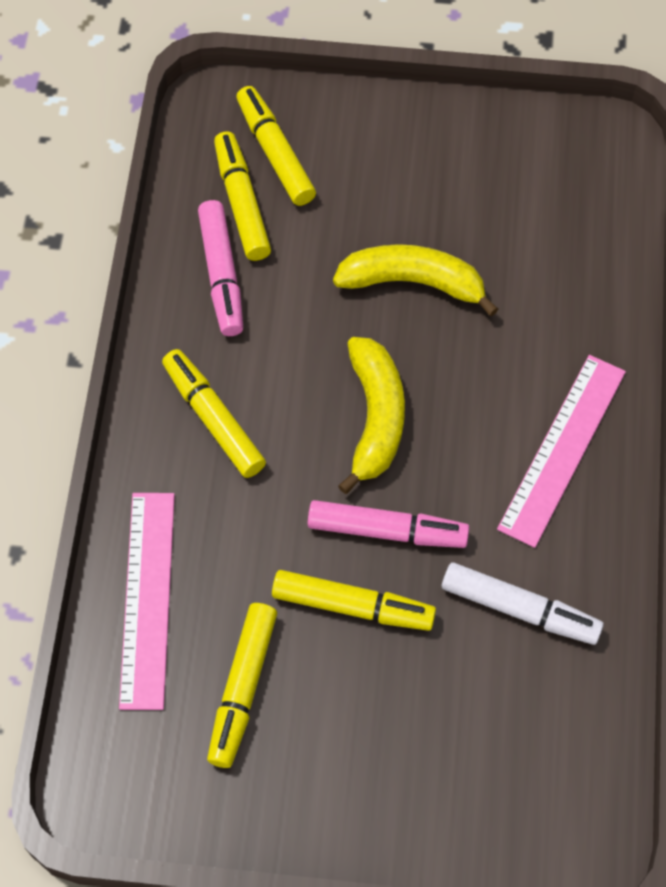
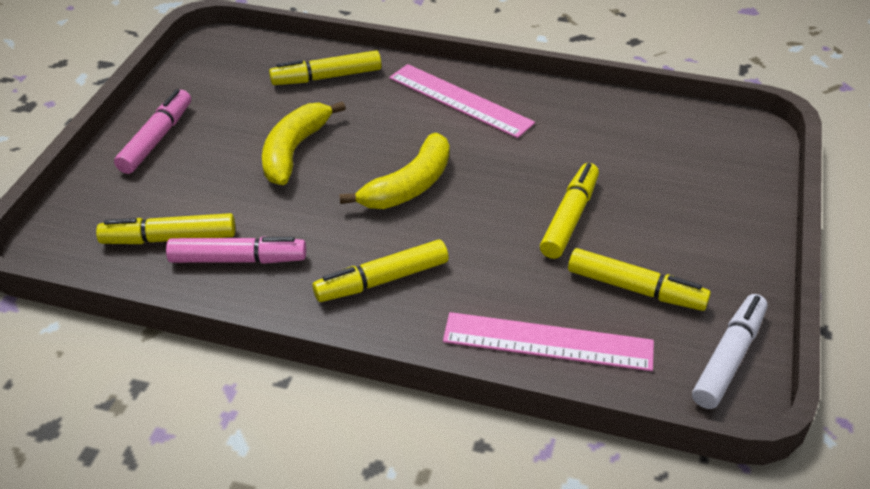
camera: 80 degrees left, 20 degrees down
yellow marker [236,86,316,206] -> yellow marker moved to [269,50,381,85]
pink marker [308,500,469,548] -> pink marker moved to [114,89,191,174]
yellow banana [338,337,405,494] -> yellow banana turned 120 degrees clockwise [339,133,450,209]
white marker [442,562,604,645] -> white marker moved to [692,294,768,409]

